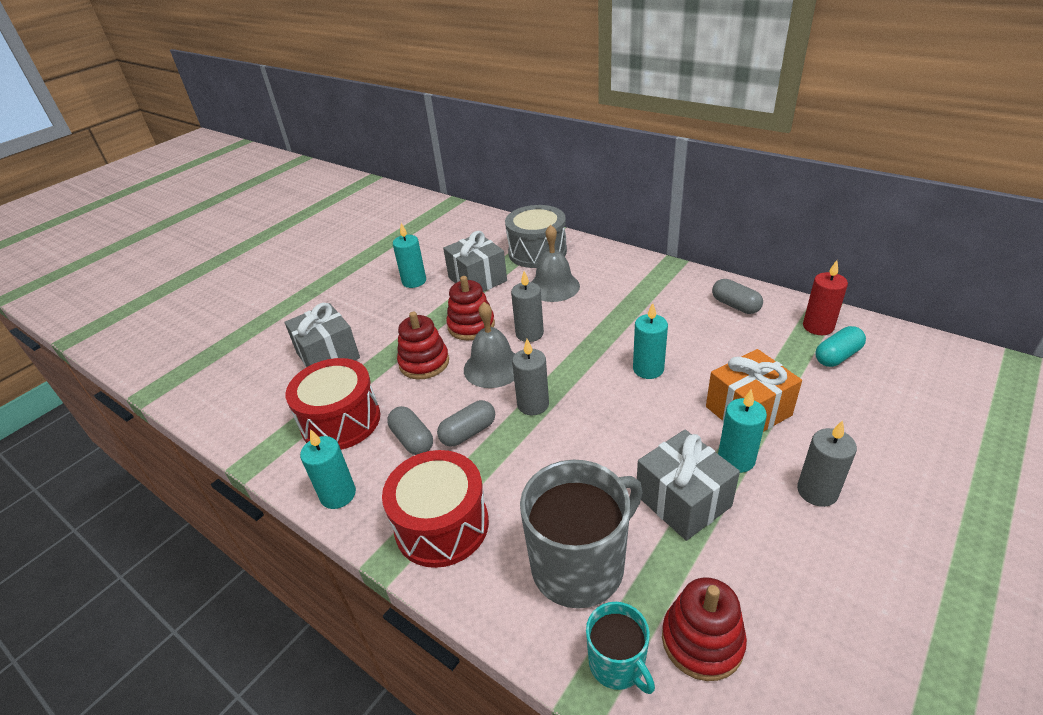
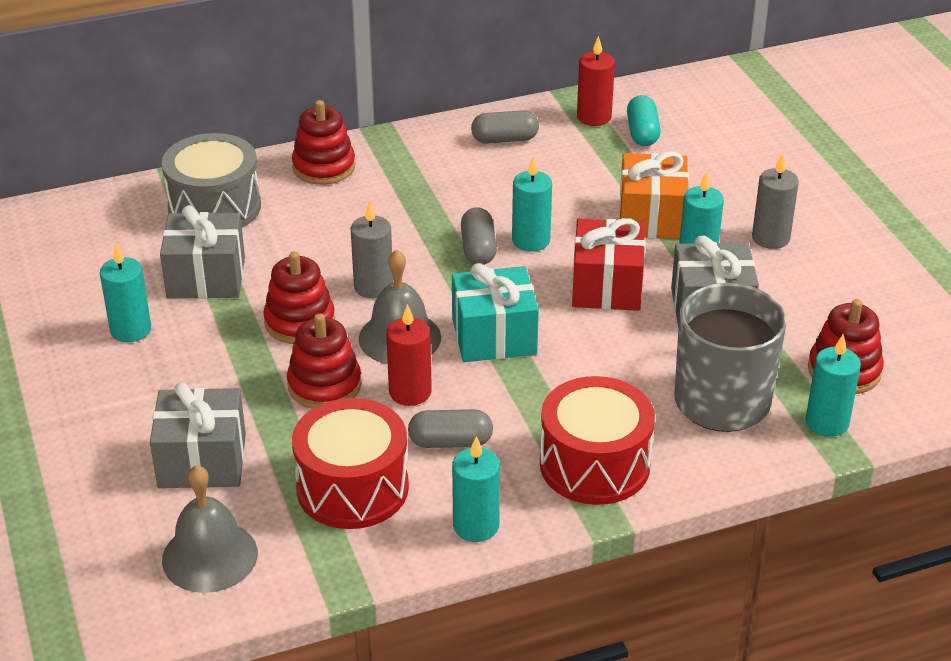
camera: 60 degrees left, 0 degrees up
grey capsule [437,400,495,447] -> grey capsule moved to [461,207,497,265]
grey candle [512,339,549,415] -> turquoise gift [452,263,539,362]
grey bell [531,225,580,302] -> grey bell moved to [162,465,258,593]
turquoise mug [586,602,655,694] -> turquoise candle [806,334,861,436]
none -> red stacking toy [292,100,355,185]
none -> red candle [386,304,432,406]
none -> red gift [572,218,645,311]

